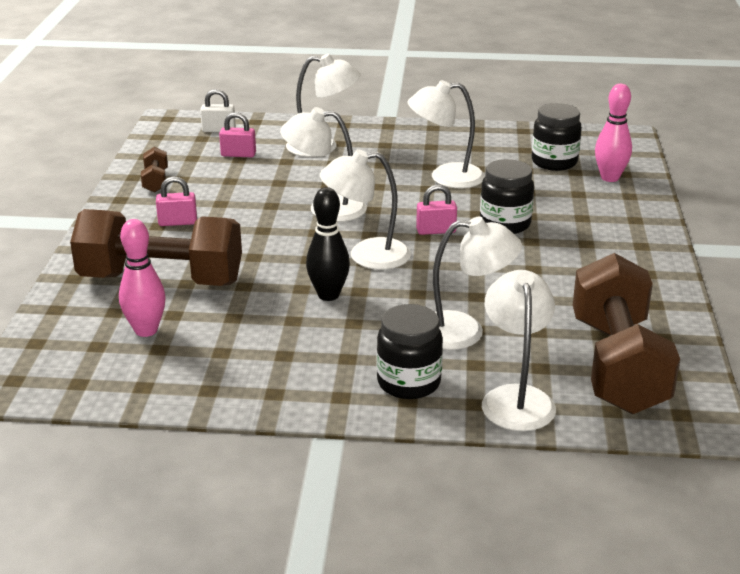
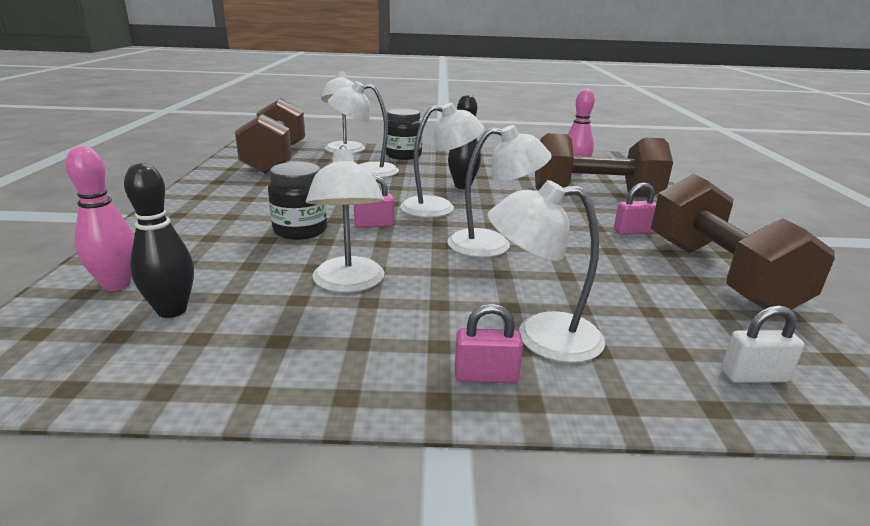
camera: 175 degrees right, 5 degrees down
brown dumbbell [141,147,168,193] -> brown dumbbell [651,174,835,310], size x2.43
pink padlock [219,112,256,157] -> pink padlock moved to [455,304,523,384]
white lamp [408,80,485,188] -> white lamp turned 90 degrees clockwise [306,145,384,293]
black jar [532,103,582,171] -> black bowling pin [124,163,194,318]

